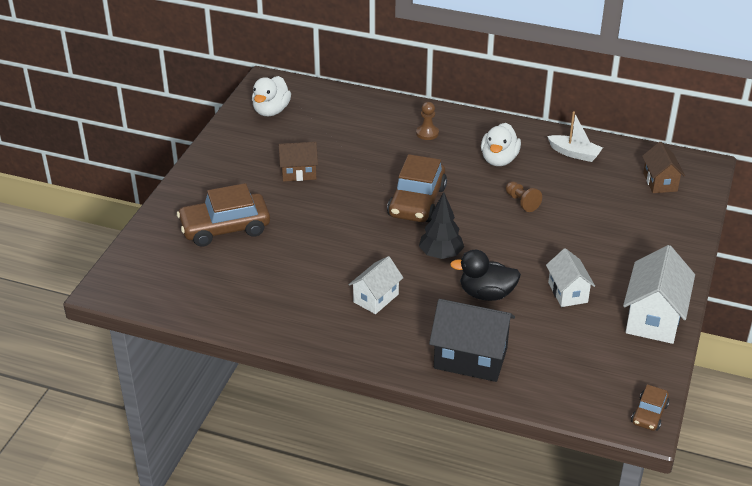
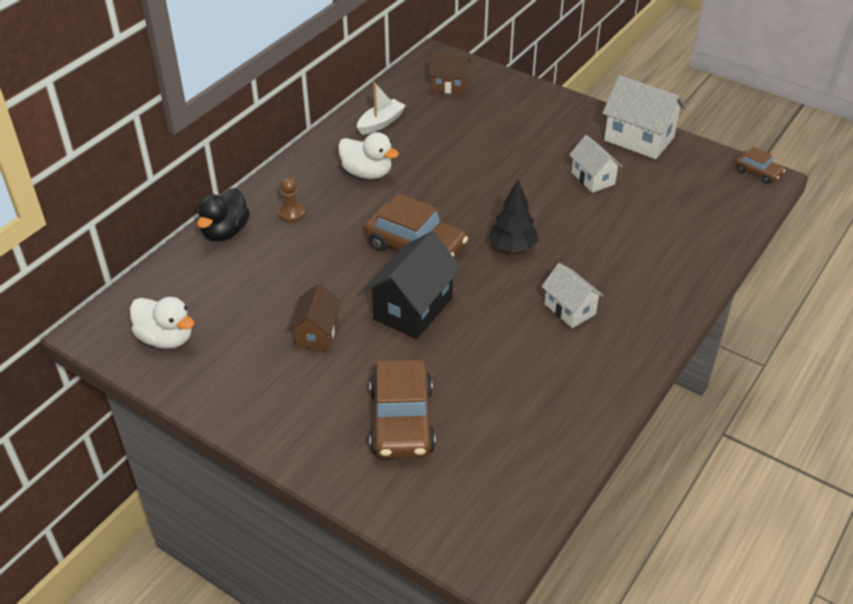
camera: 75 degrees left, 5 degrees up
black house [429,299,515,382] -> black house moved to [364,231,461,339]
black duck [450,250,521,301] -> black duck moved to [197,188,250,241]
brown pawn [506,181,542,212] -> none
white house [546,248,595,307] -> white house turned 60 degrees clockwise [569,135,623,193]

